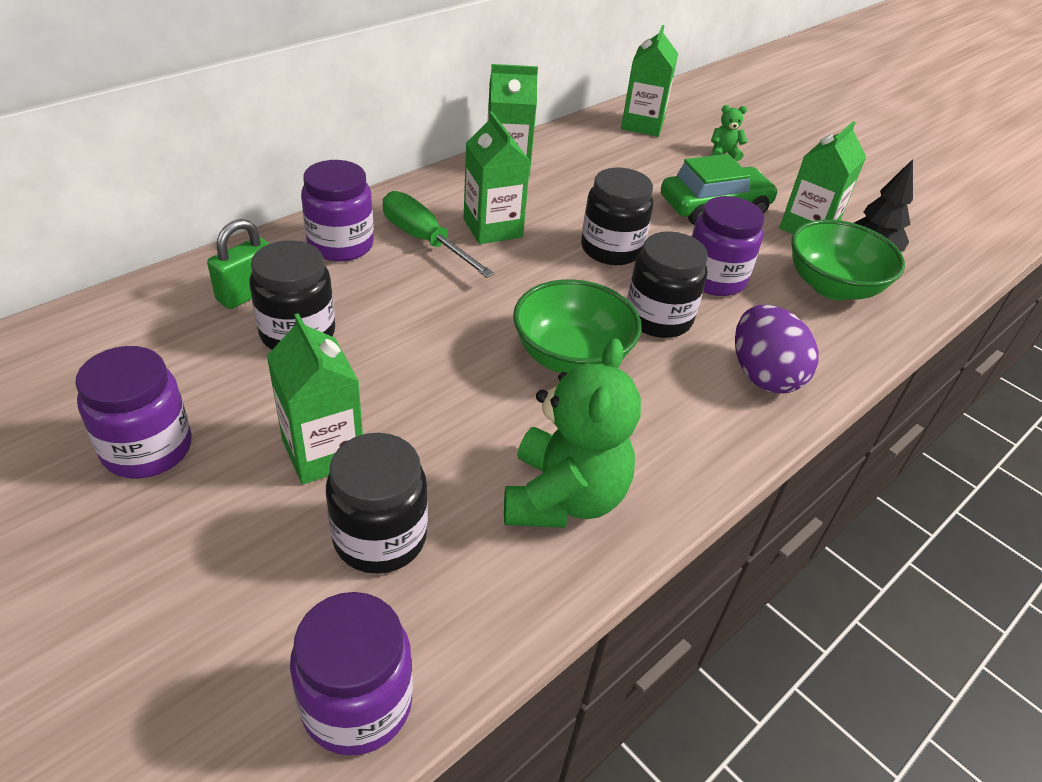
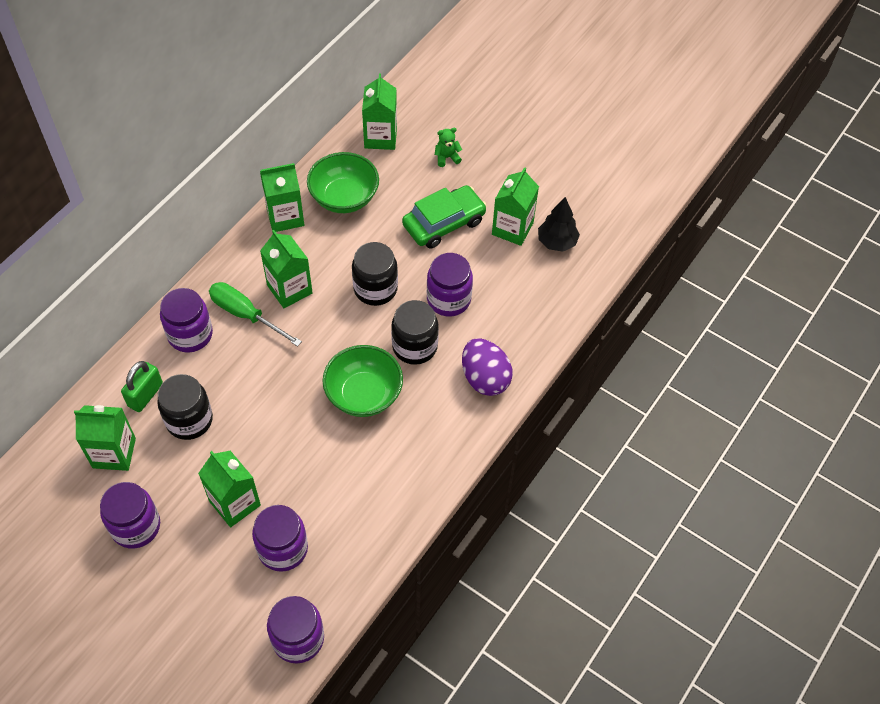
camera: 10 degrees left, 15 degrees up
black jar [326,433,428,574] -> purple jar [252,505,308,572]
green teddy bear [504,339,641,528] -> none
green bowl [791,220,905,300] -> green bowl moved to [307,152,379,213]
none -> green carton [74,405,136,471]

